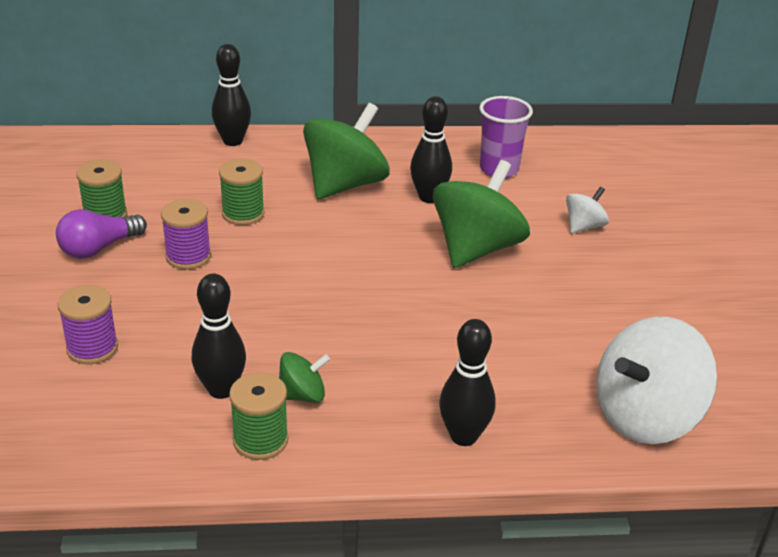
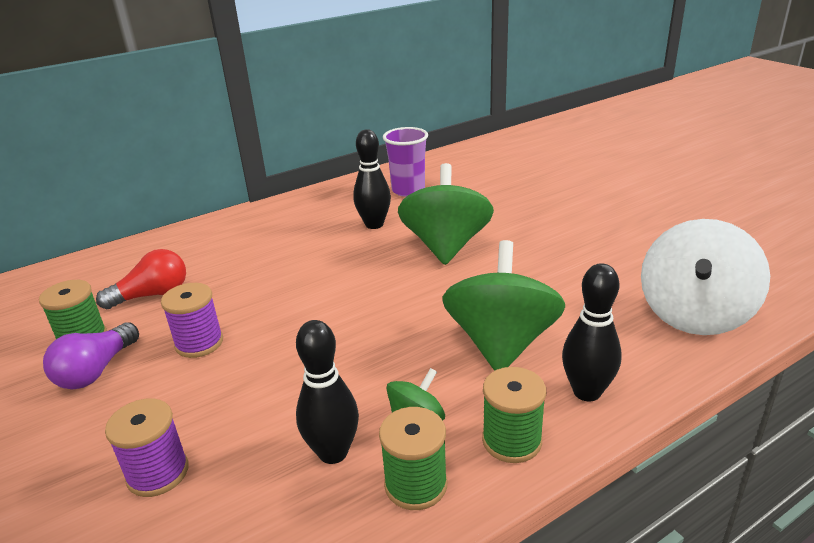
camera: 25 degrees left, 5 degrees down
black bowling pin [212,44,251,146] -> none
green spool [219,159,265,225] -> green spool moved to [482,367,546,463]
green spinning top [303,103,390,199] -> green spinning top moved to [442,240,565,371]
white spinning top [566,187,609,233] -> none
none -> red light bulb [96,249,186,309]

